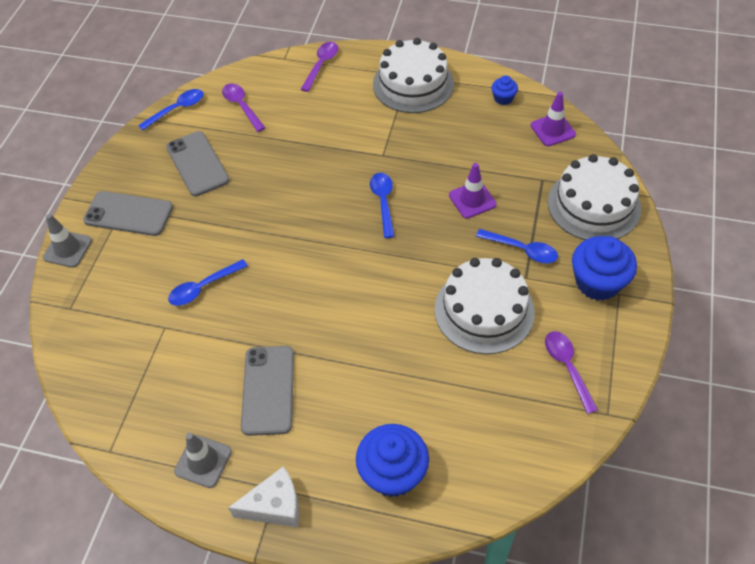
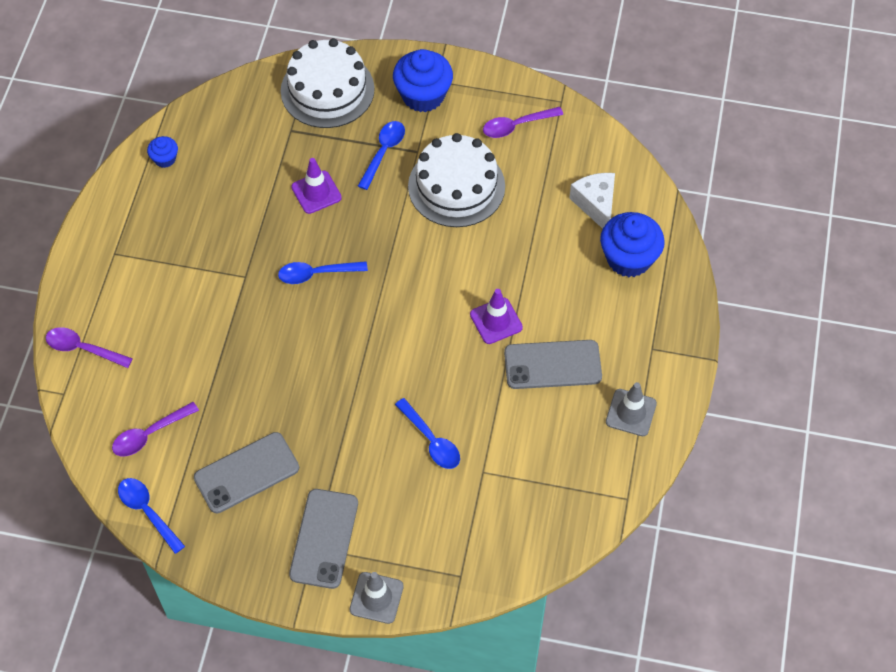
camera: 95 degrees left, 5 degrees up
white cheese [228,466,299,527] -> white cheese moved to [569,173,615,229]
white cake [373,38,454,113] -> none
purple traffic cone [530,92,576,146] -> purple traffic cone moved to [470,289,523,344]

